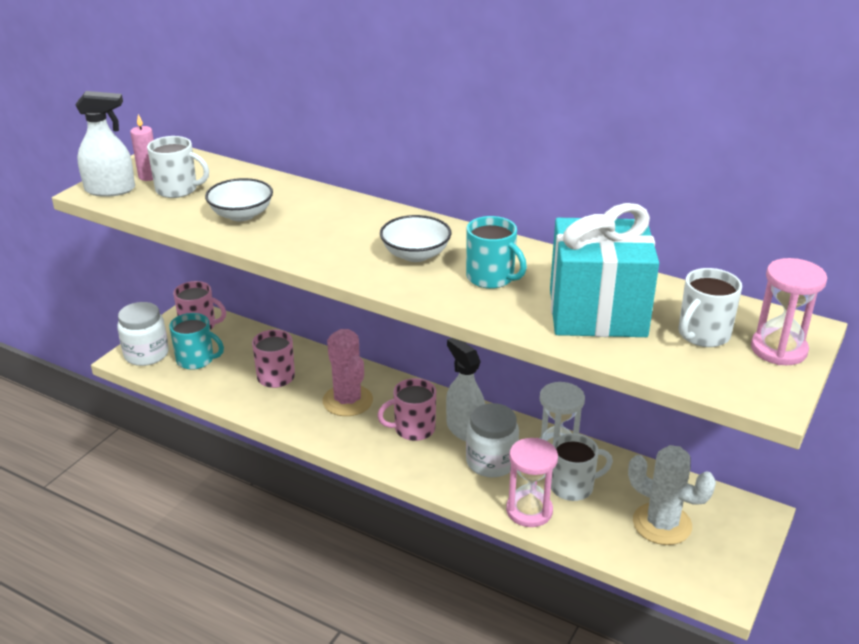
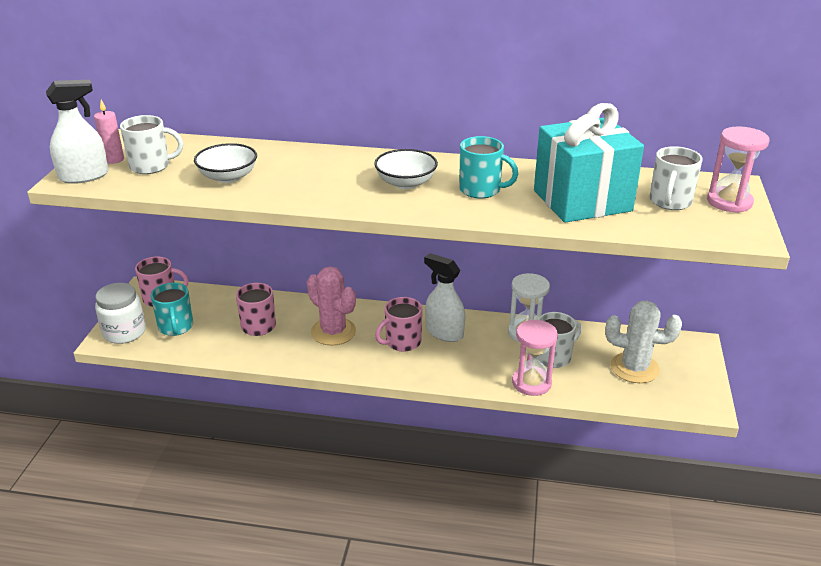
camera: 20 degrees left, 0 degrees up
turquoise mug [169,313,224,370] -> turquoise mug turned 75 degrees clockwise [151,283,193,336]
white jar [466,403,519,477] -> none

